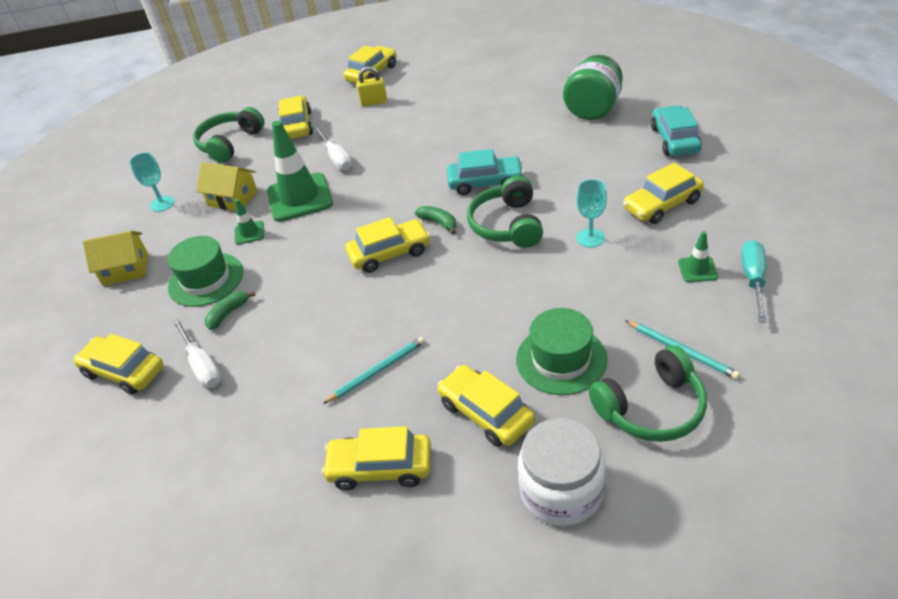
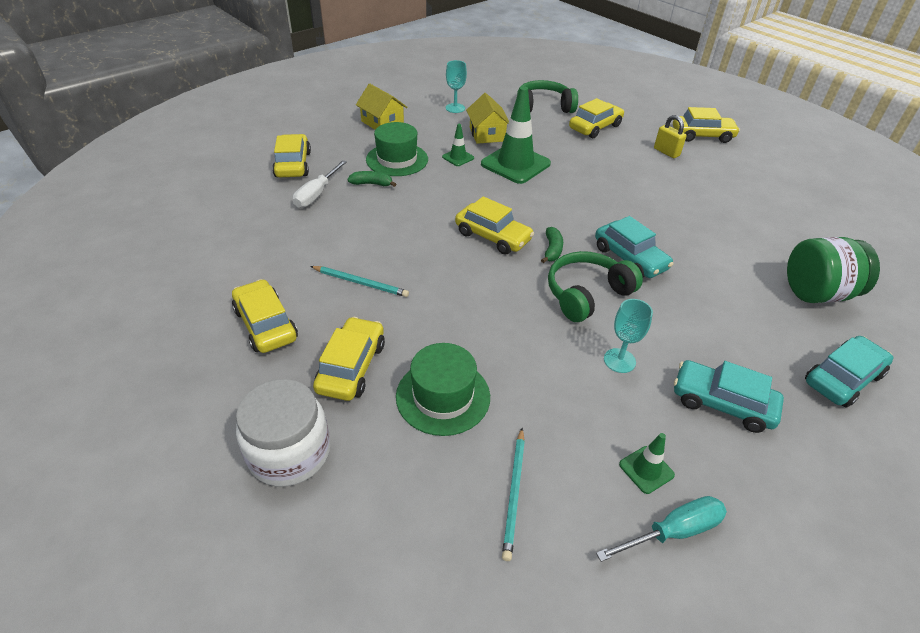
camera: 50 degrees right, 0 degrees up
white screwdriver [314,127,352,170] -> none
green headphones [589,345,707,442] -> none
yellow car [623,163,704,224] -> turquoise car [674,360,784,433]

